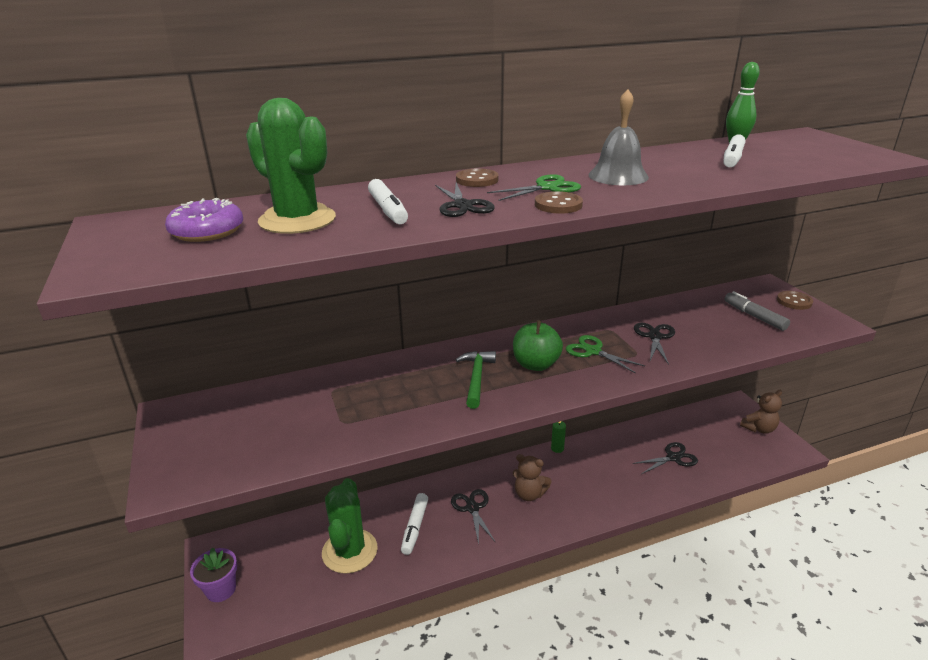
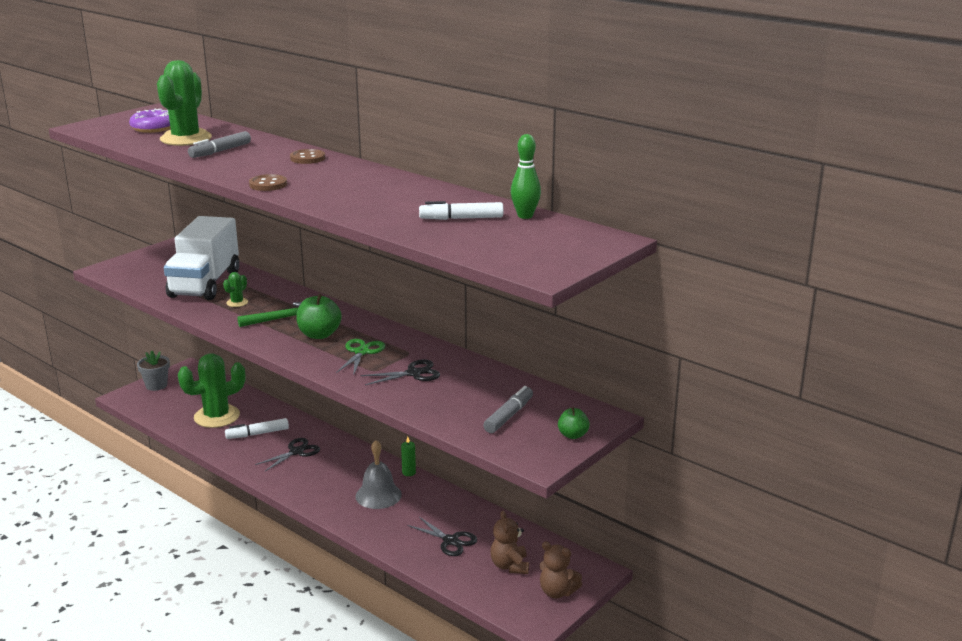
camera: 60 degrees right, 5 degrees down
purple flower pot [190,547,237,602] -> grey flower pot [137,351,170,391]
white marker [368,179,408,224] -> grey marker [188,131,251,158]
black scissors [435,182,495,217] -> none
green scissors [487,174,581,201] -> none
brown teddy bear [513,454,552,501] -> brown teddy bear moved to [490,510,529,574]
grey bell [589,89,649,185] -> grey bell moved to [355,440,402,509]
brown button [777,291,813,310] -> green apple [558,407,590,439]
none -> white truck [164,216,239,300]
none -> green cactus [223,272,248,307]

